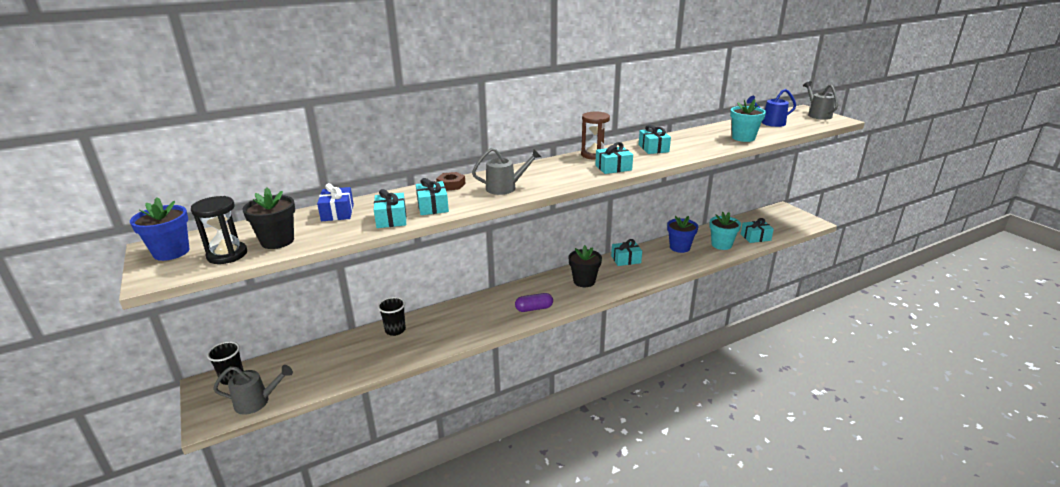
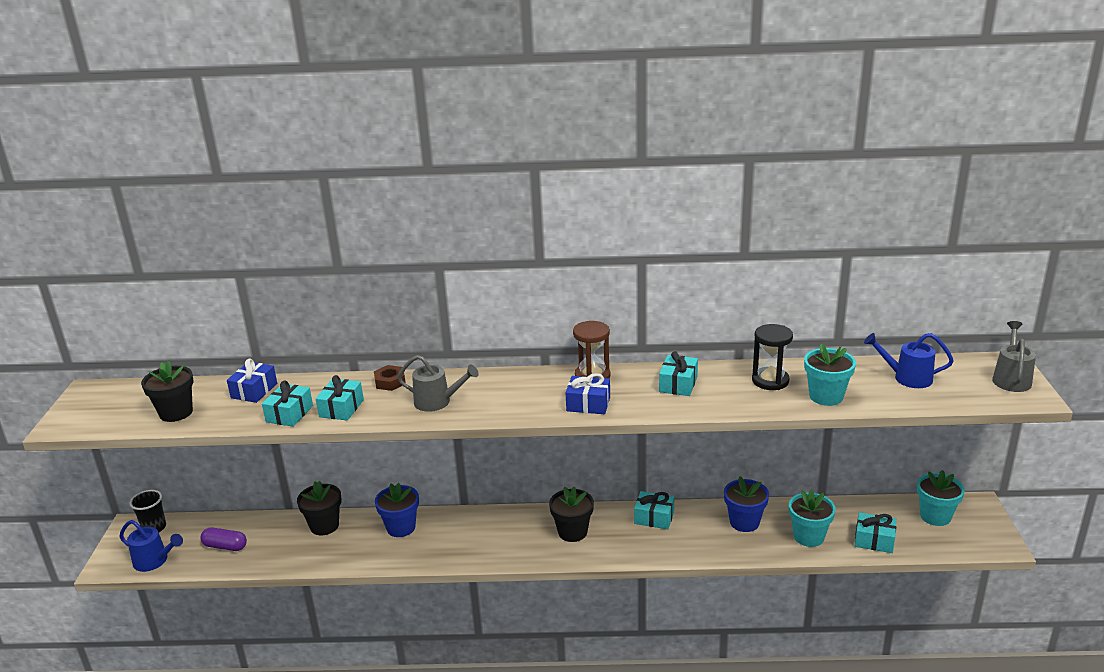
camera: 30 degrees right, 0 degrees up
blue flower pot [130,197,189,261] -> blue flower pot moved to [375,483,419,537]
black hourglass [191,196,247,264] -> black hourglass moved to [752,324,793,390]
grey watering can [213,365,293,415] -> blue watering can [119,520,183,572]
black cup [378,297,406,336] -> black flower pot [297,481,341,535]
purple capsule [515,293,553,312] -> purple capsule moved to [201,527,247,551]
turquoise gift [595,142,633,174] -> blue gift [566,373,610,414]
none -> turquoise flower pot [917,470,965,526]

